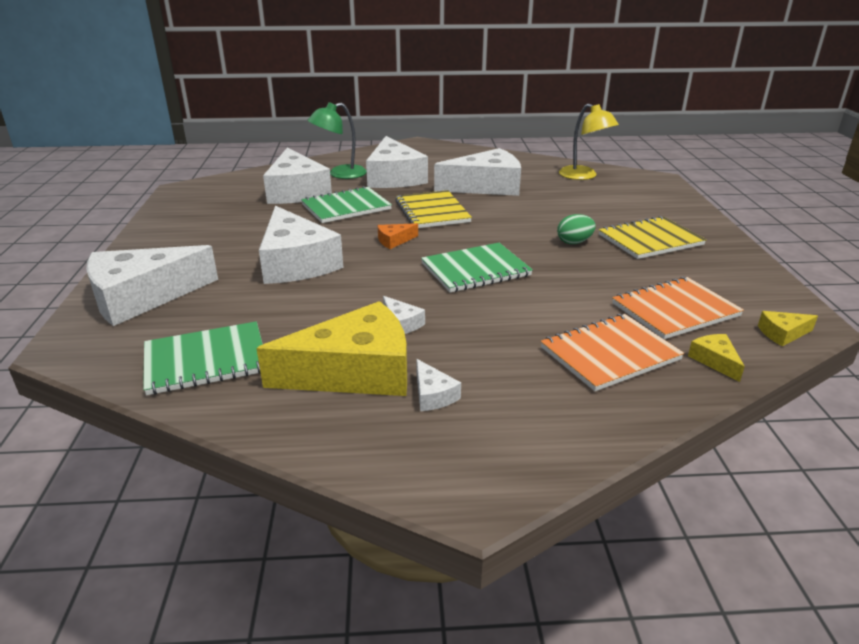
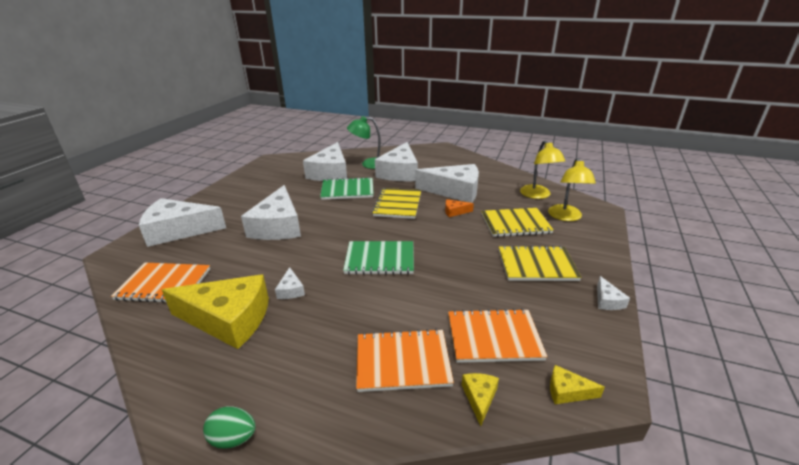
camera: 25 degrees right, 0 degrees up
green notebook [143,321,263,395] -> orange notebook [111,262,210,303]
orange cheese [378,223,418,249] -> orange cheese moved to [445,199,474,217]
white cheese [416,359,461,411] -> white cheese moved to [597,276,630,310]
green egg [557,214,596,244] -> green egg moved to [203,406,256,449]
none -> yellow notebook [481,208,554,237]
none -> yellow lamp [548,158,596,221]

